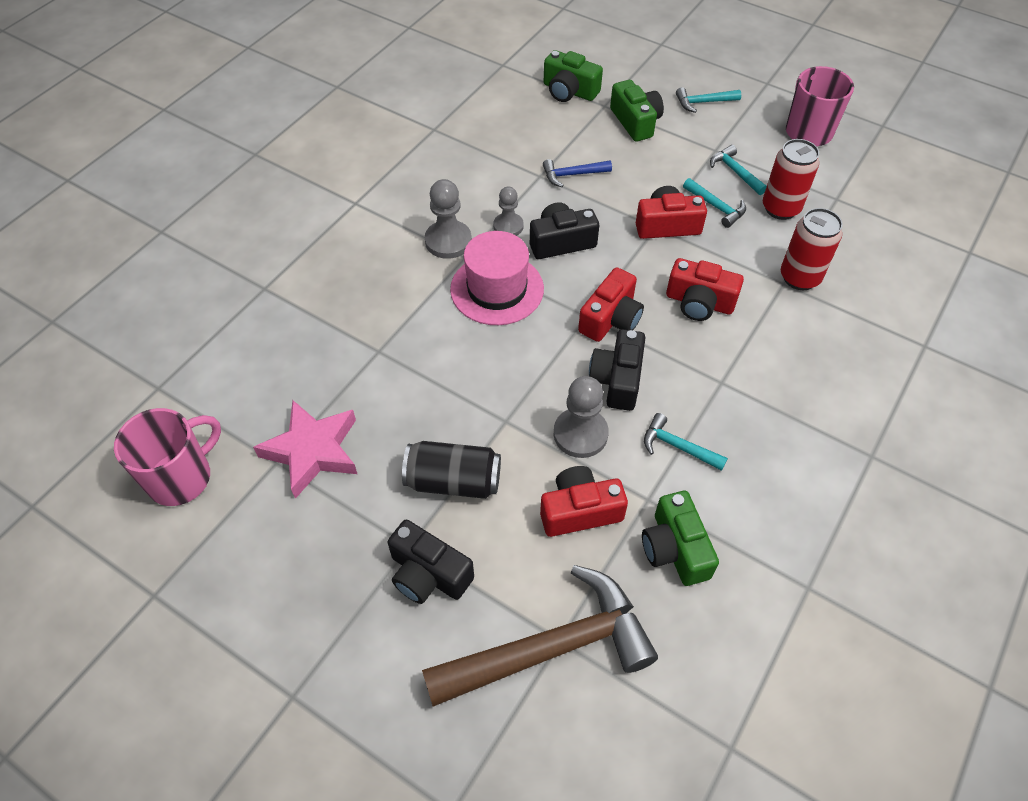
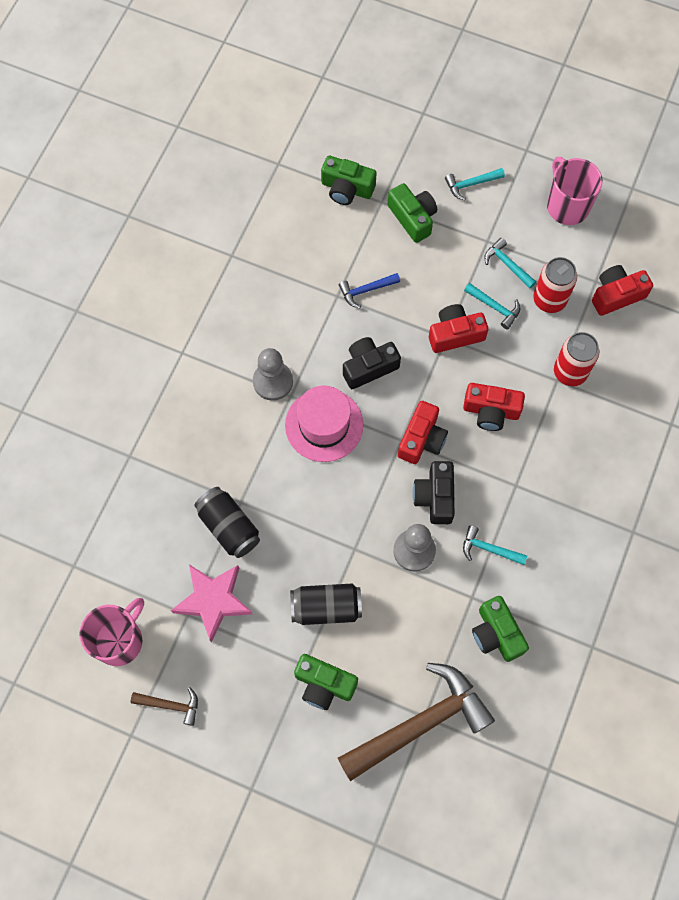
camera: 10 degrees left, 15 degrees up
black camera [388,520,474,604] -> green camera [294,654,358,710]
grey pawn [493,187,524,236] -> none
red camera [540,466,628,537] -> red camera moved to [592,265,653,316]
none -> brown hammer [131,687,198,726]
none -> black can [195,487,260,558]

